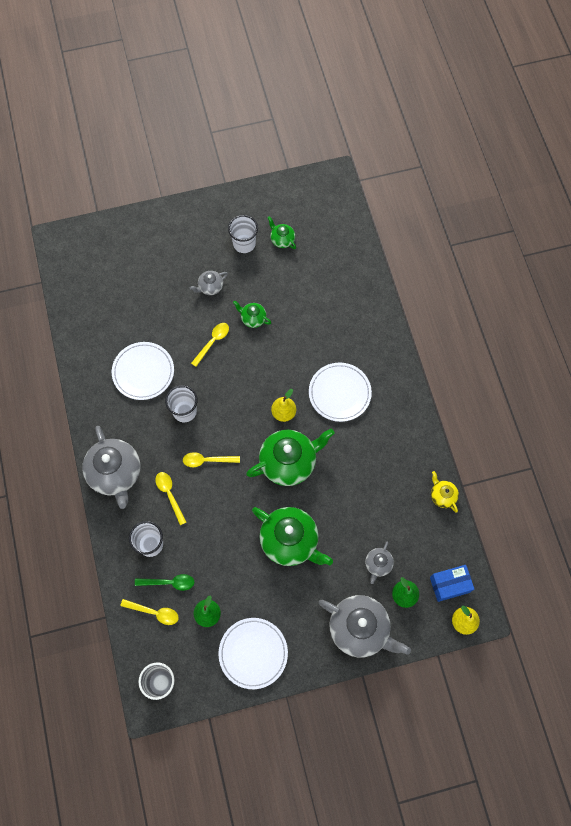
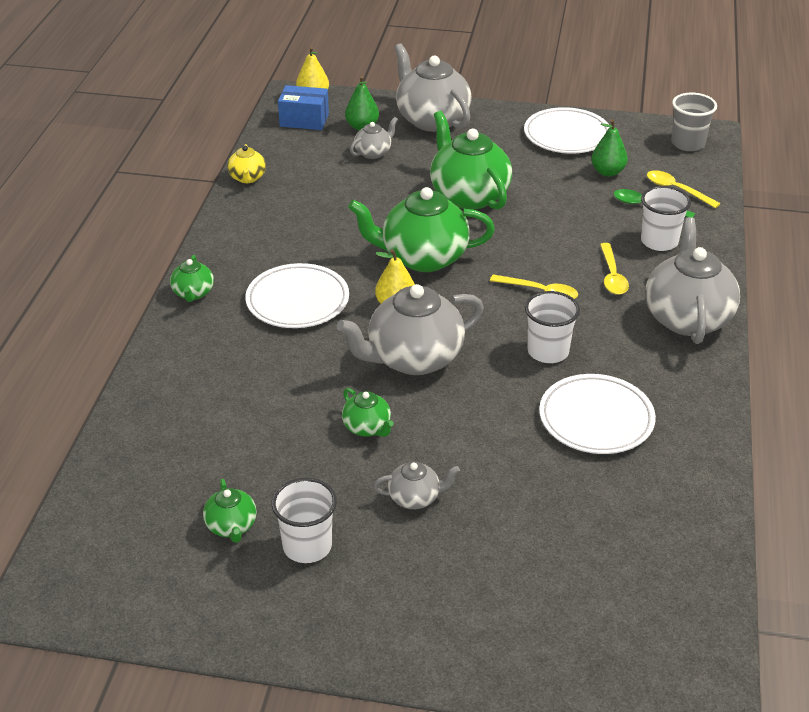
camera: 155 degrees left, 30 degrees down
yellow spoon [191,323,229,367] -> none
none -> green teapot [170,255,214,302]
none -> grey teapot [337,284,484,375]

